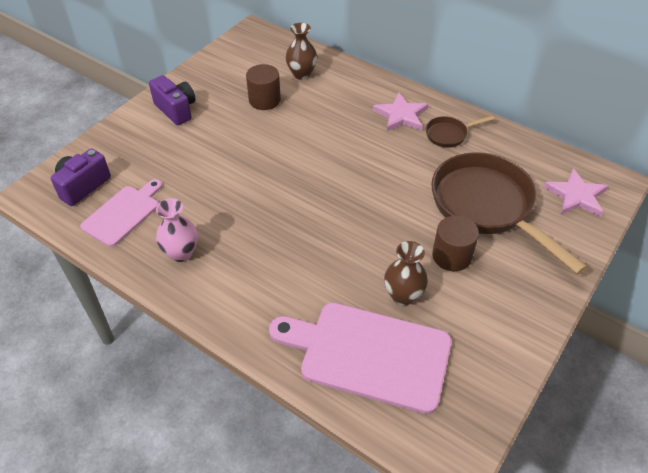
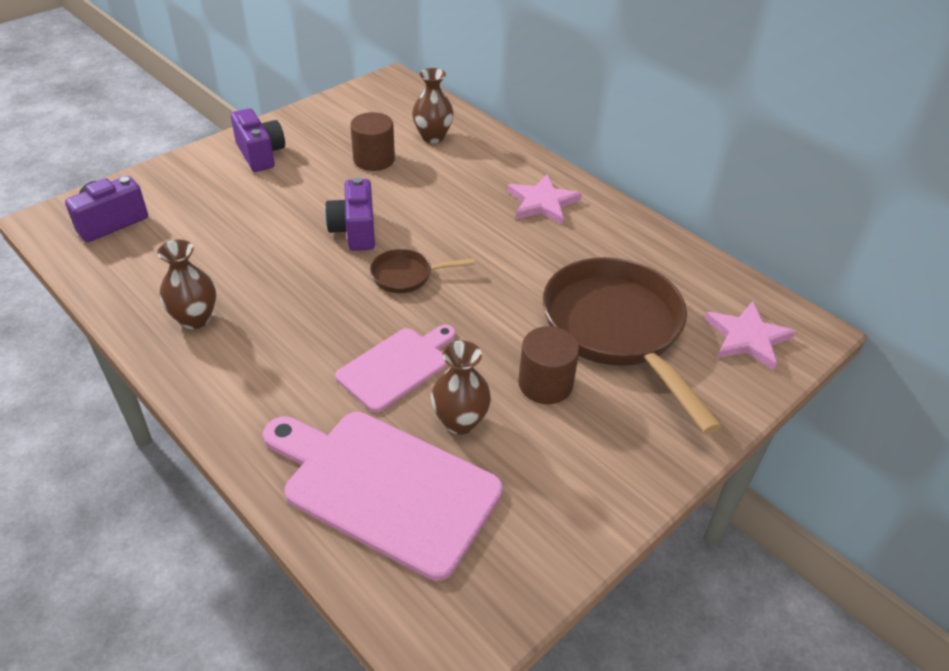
camera: 10 degrees right, 5 degrees down
pink cutting board [80,179,162,247] -> pink cutting board moved to [335,325,456,412]
pink vase [156,198,198,262] -> brown vase [157,239,216,329]
brown pan [426,115,495,148] -> brown pan moved to [370,249,475,293]
none -> purple camera [325,177,375,251]

